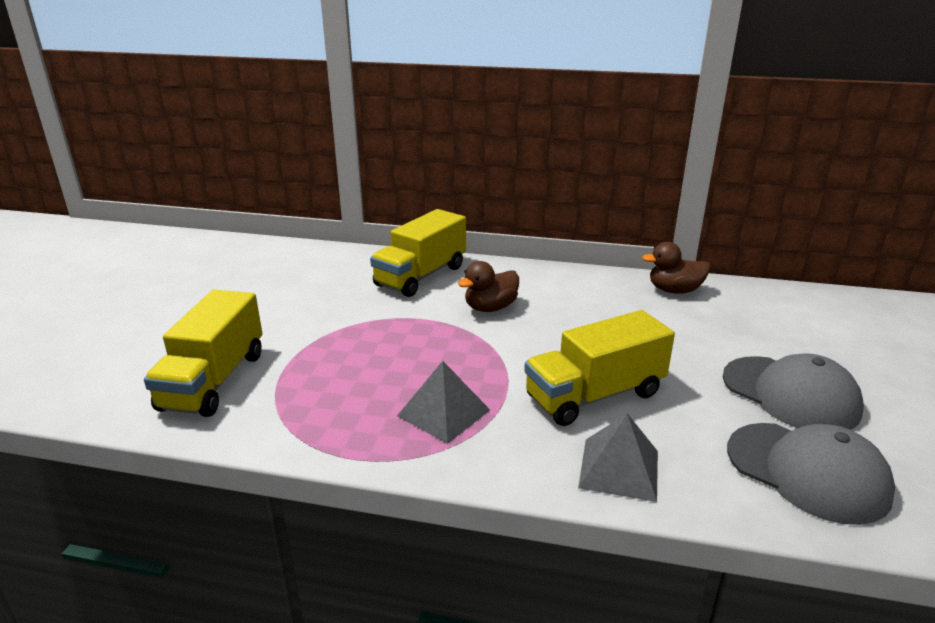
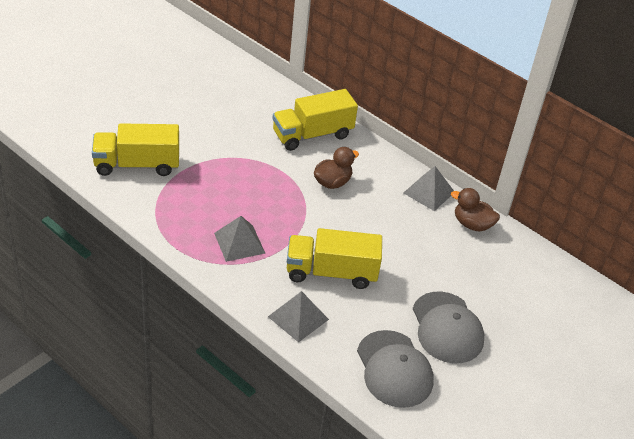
camera: 25 degrees right, 15 degrees up
yellow truck [144,290,262,417] -> yellow truck turned 45 degrees clockwise [92,123,179,176]
brown duck [458,261,519,312] -> brown duck turned 150 degrees clockwise [314,147,359,189]
none -> grey pyramid [404,166,454,211]

